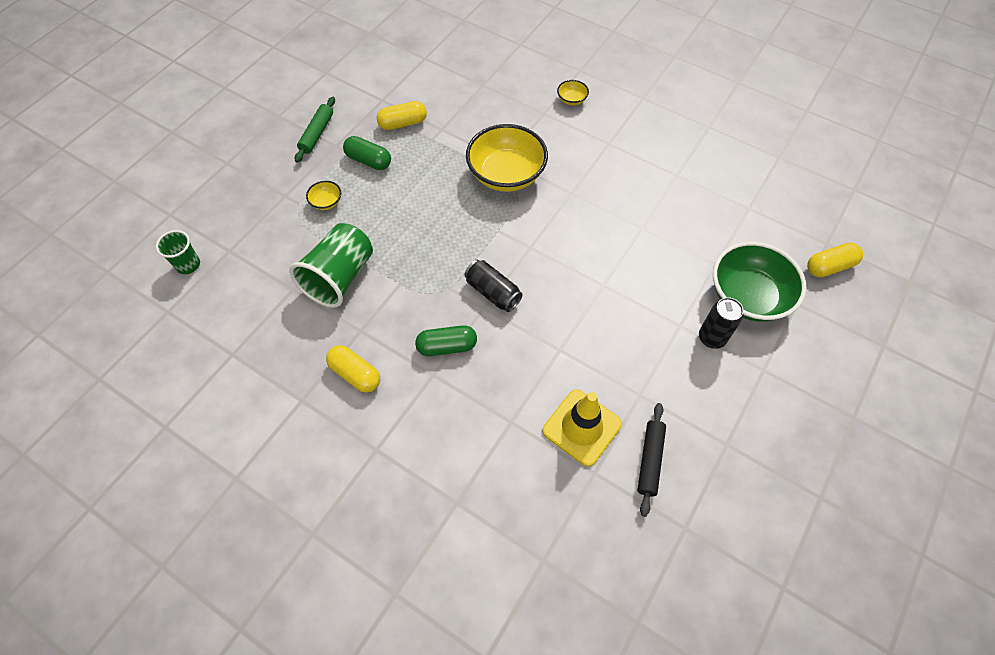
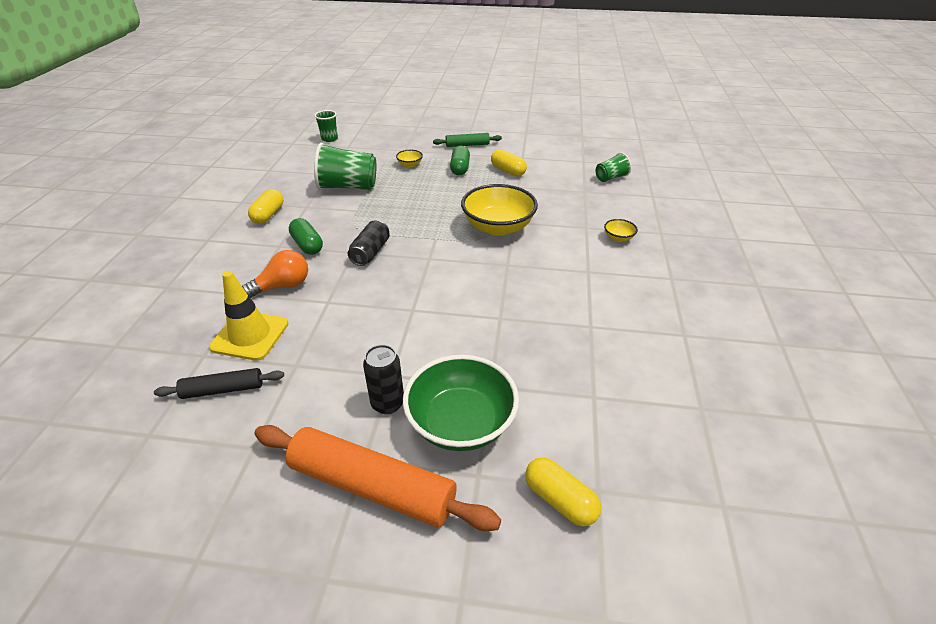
camera: 65 degrees right, 20 degrees down
none -> orange light bulb [242,250,308,298]
none -> orange rolling pin [254,425,501,531]
none -> green cup [595,152,631,182]

